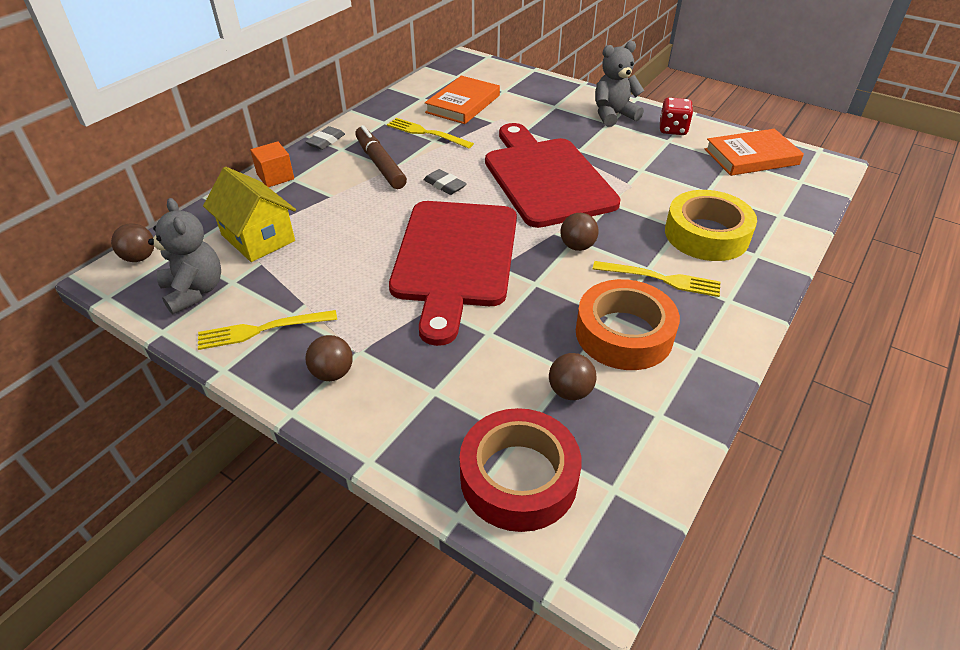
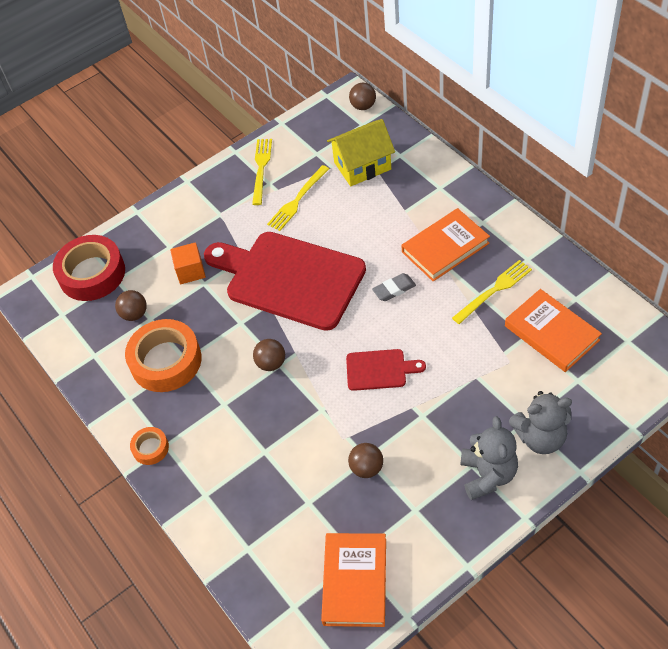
camera: 115 degrees right, 10 degrees up
grey teddy bear [148,198,221,315] -> grey teddy bear moved to [509,391,572,454]
orange cube [250,141,294,187] -> orange cube moved to [170,242,206,284]
grey eraser [305,126,345,150] -> none
brown ball [305,335,353,381] -> brown ball moved to [348,443,383,478]
brown marker [355,125,407,189] -> orange book [401,208,490,282]
red cutting board [485,123,621,228] -> red cutting board [346,349,426,391], size x0.45
yellow fork [593,261,721,297] -> yellow fork moved to [267,165,329,231]
red dice [660,97,693,135] -> none
yellow tape [665,190,757,261] -> none
none -> orange tape [130,427,169,465]

